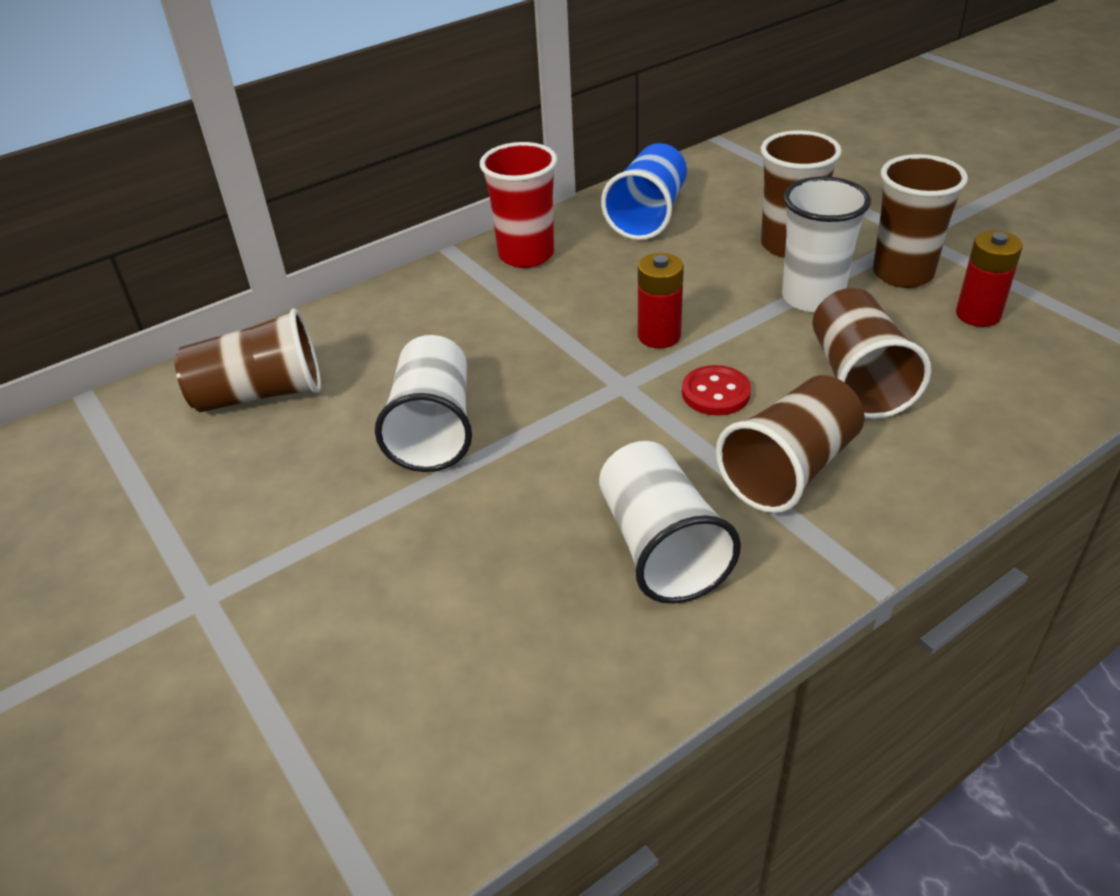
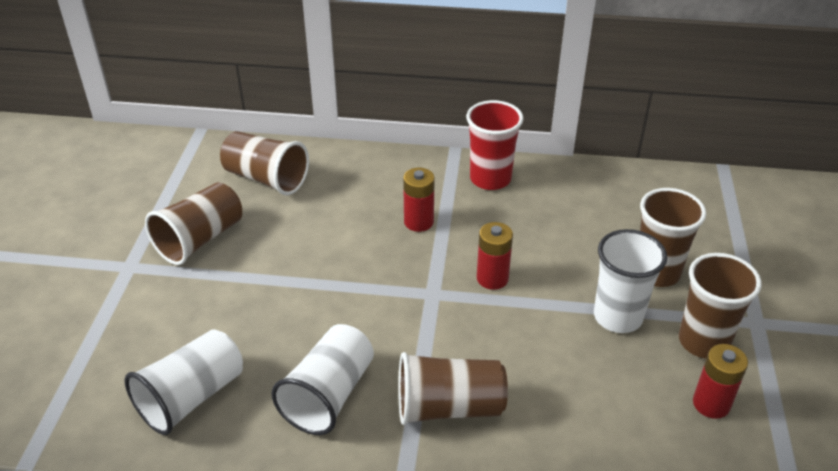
camera: 40 degrees right, 0 degrees up
white cup [375,335,472,472] -> white cup moved to [125,329,243,435]
blue cup [601,143,687,240] -> none
red button [682,365,751,416] -> none
brown cup [812,288,931,419] -> brown cup moved to [145,182,242,265]
none -> red battery [403,168,435,232]

